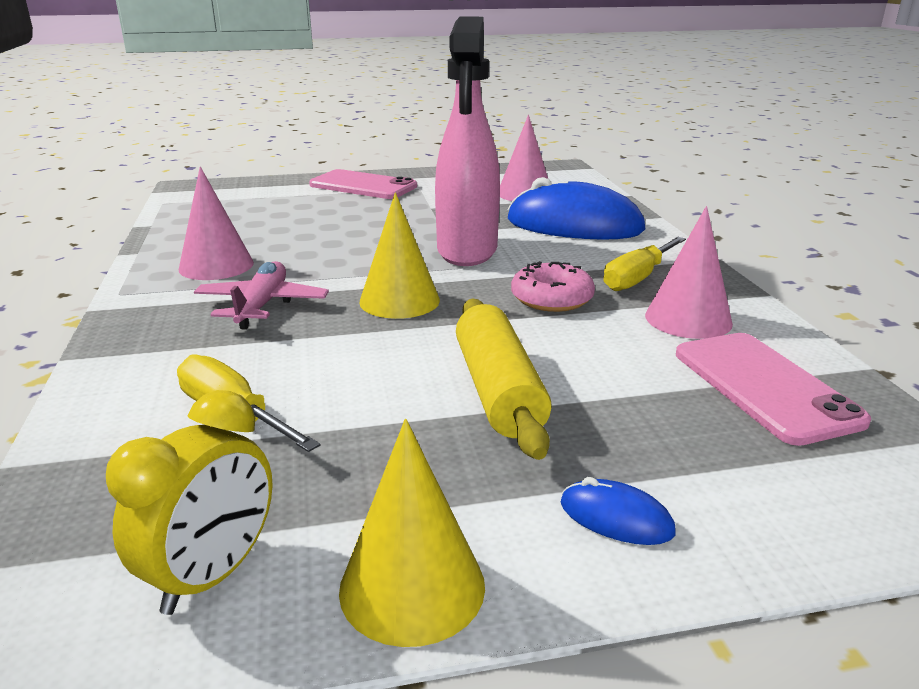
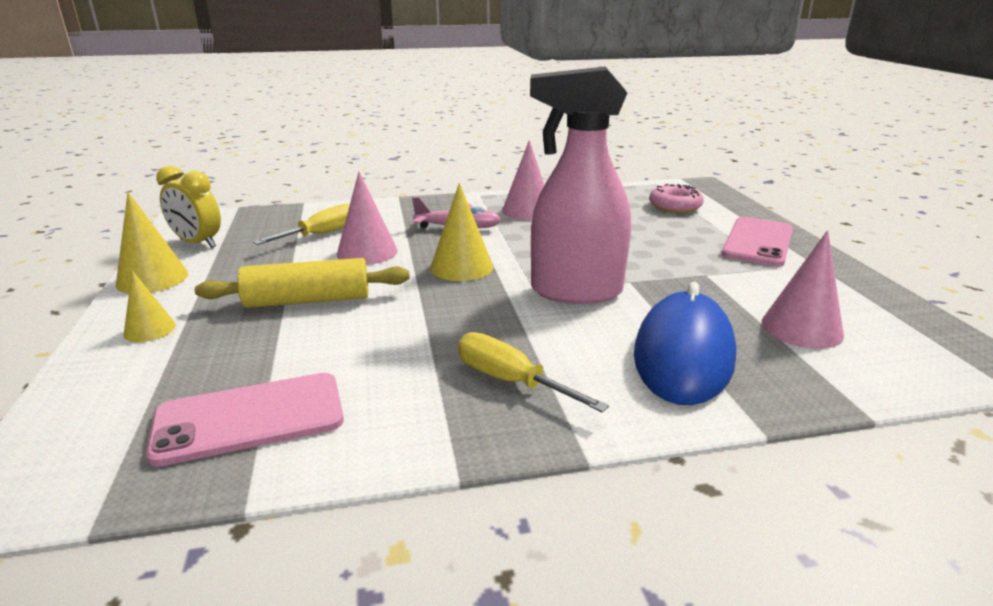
camera: 90 degrees right, 0 degrees up
pink donut [511,261,595,312] -> pink donut moved to [649,184,704,213]
blue mouse [561,477,676,545] -> yellow cone [123,271,176,342]
pink cone [645,206,733,339] -> pink cone moved to [337,172,398,265]

